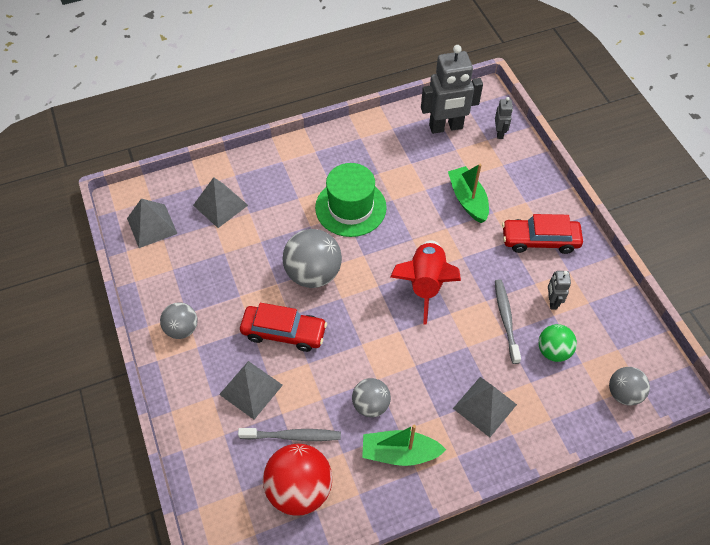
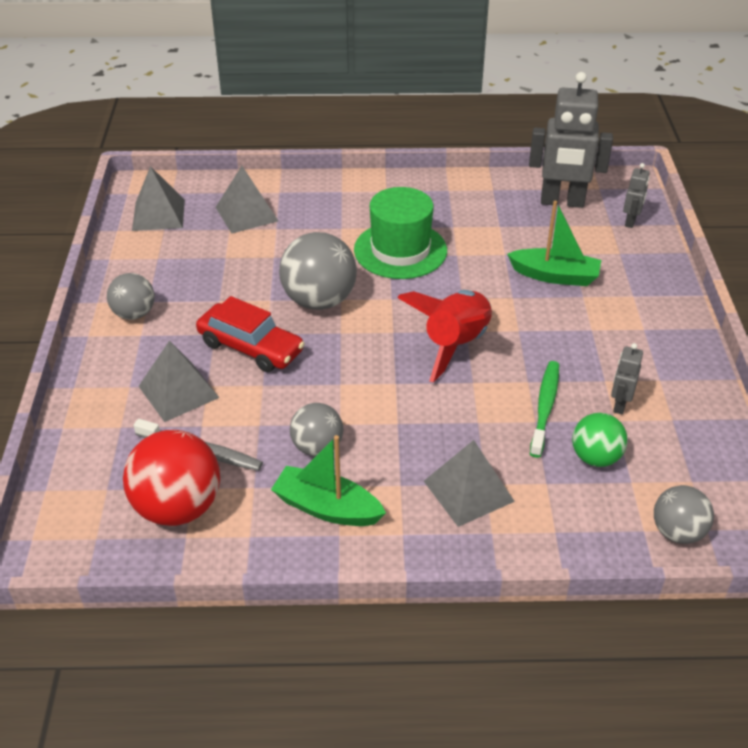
camera: 20 degrees right, 15 degrees down
green boat [448,164,489,223] -> green boat turned 105 degrees clockwise [507,201,601,286]
grey toothbrush [495,280,521,364] -> green toothbrush [530,361,559,458]
red car [502,214,583,254] -> none

